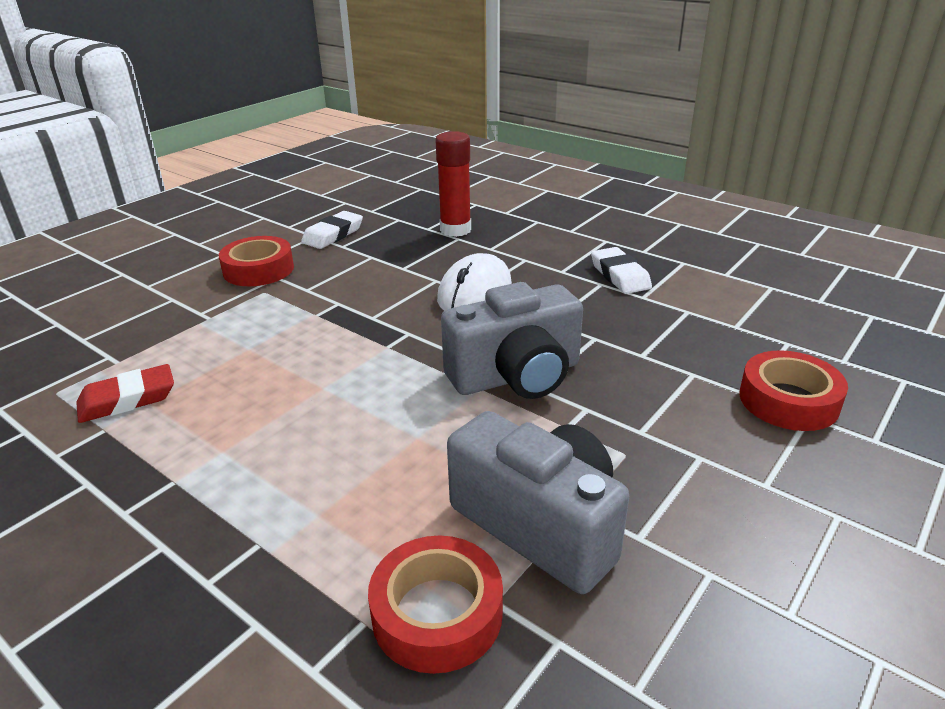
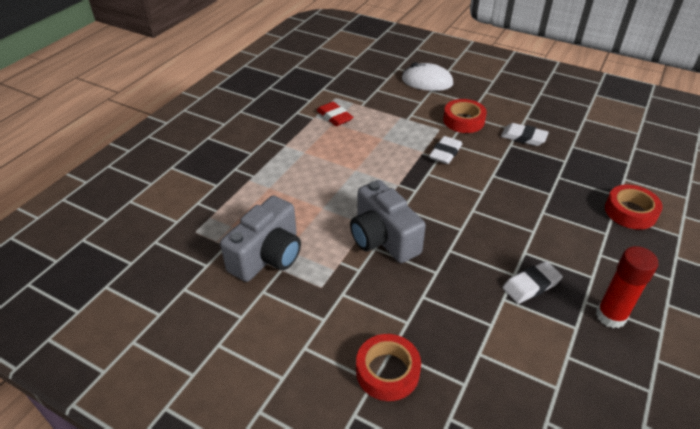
camera: 80 degrees right, 10 degrees up
red tape [368,535,503,674] -> red tape moved to [605,184,663,230]
red glue stick [435,131,471,237] -> red glue stick moved to [596,246,658,328]
white mouse [437,253,512,311] -> white mouse moved to [402,62,453,91]
none -> white eraser [429,136,462,164]

